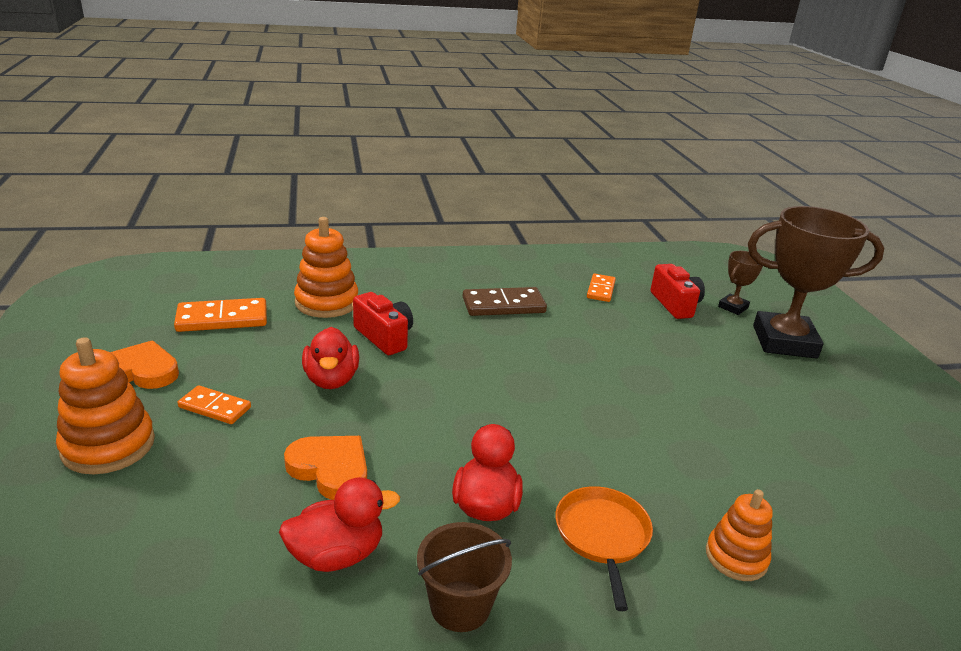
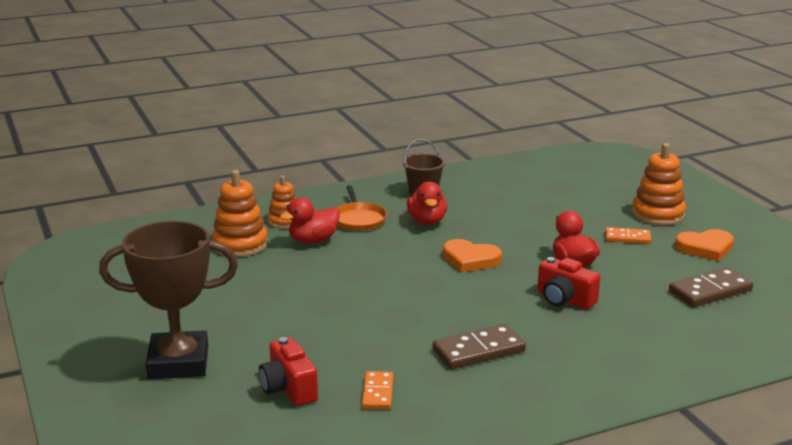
camera: 170 degrees right, 5 degrees down
orange domino [174,298,267,332] -> brown domino [669,267,753,307]
red duck [279,477,400,572] -> red duck moved to [280,197,340,244]
orange heart [284,436,367,500] -> orange heart moved to [443,239,502,273]
orange stacking toy [294,217,358,318] -> orange stacking toy moved to [212,170,268,257]
brown trophy [718,251,763,315] -> none

